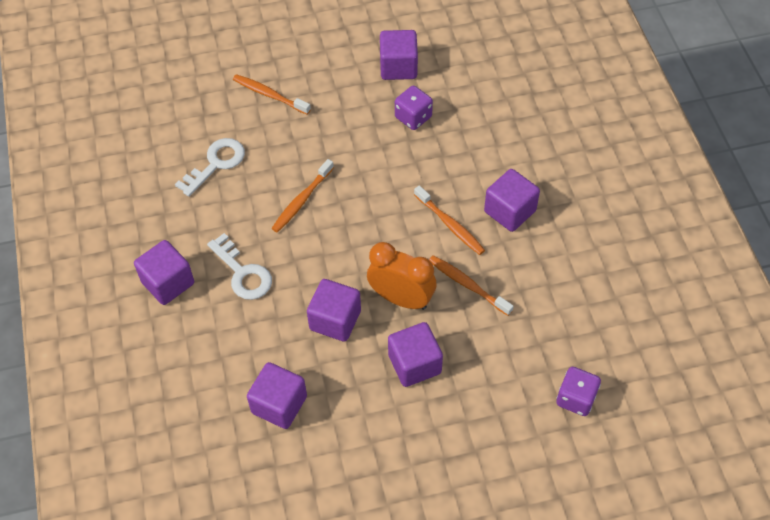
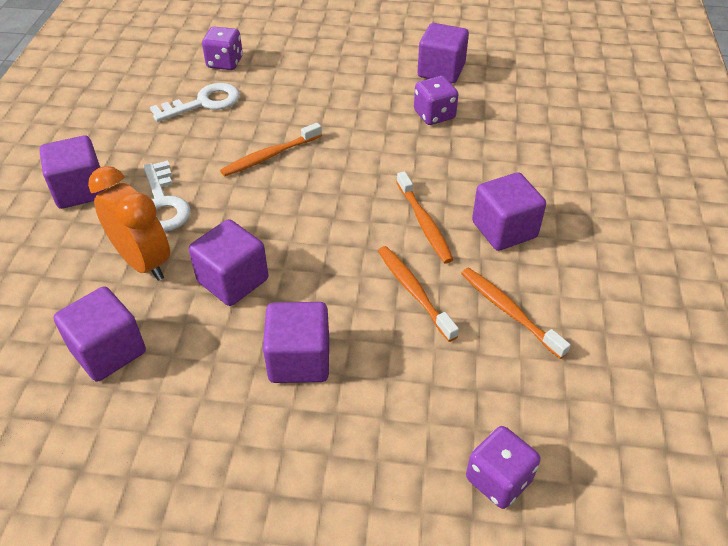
camera: 20 degrees right, 10 degrees down
orange toothbrush [233,74,311,115] -> orange toothbrush moved to [461,267,571,359]
orange clock [367,242,437,310] -> orange clock moved to [88,166,170,281]
none -> purple dice [202,26,243,70]

